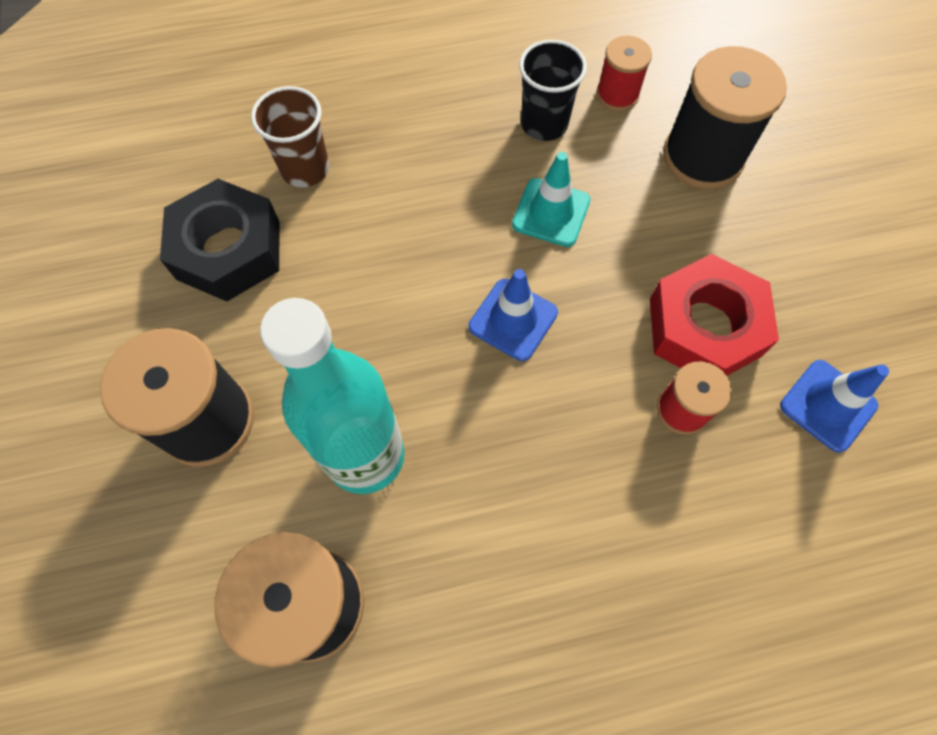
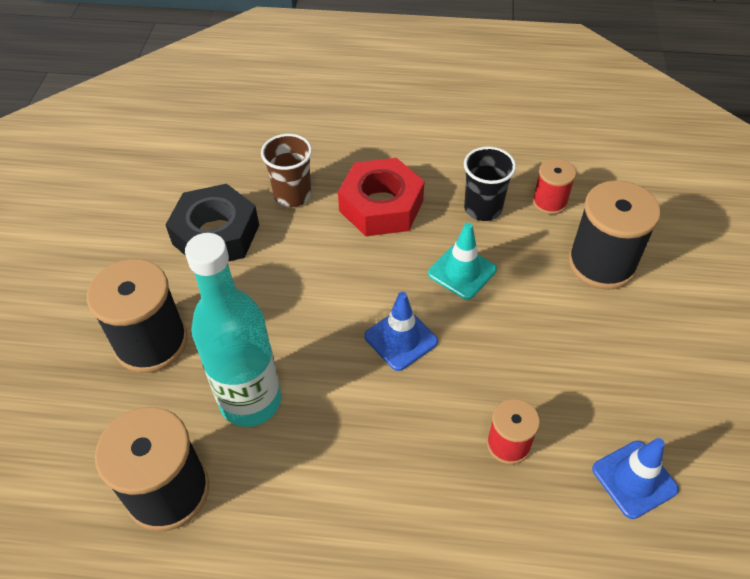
camera: 20 degrees right, 15 degrees down
red nut [650,254,779,376] -> red nut moved to [338,158,424,236]

